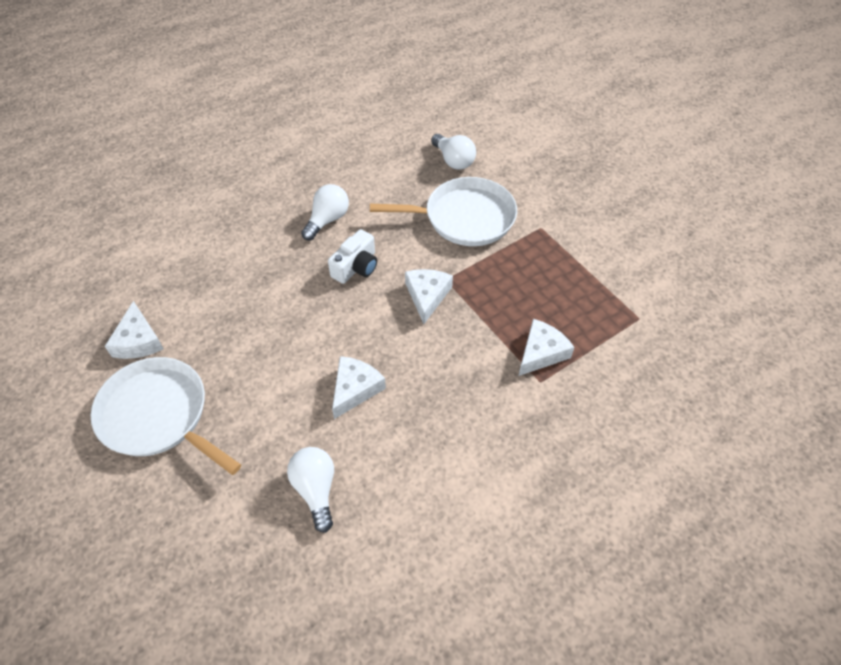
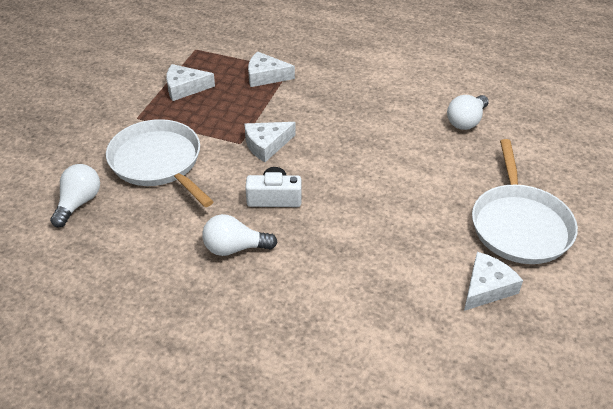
camera: 125 degrees left, 10 degrees down
white cheese [332,356,386,419] -> white cheese moved to [166,64,215,101]

